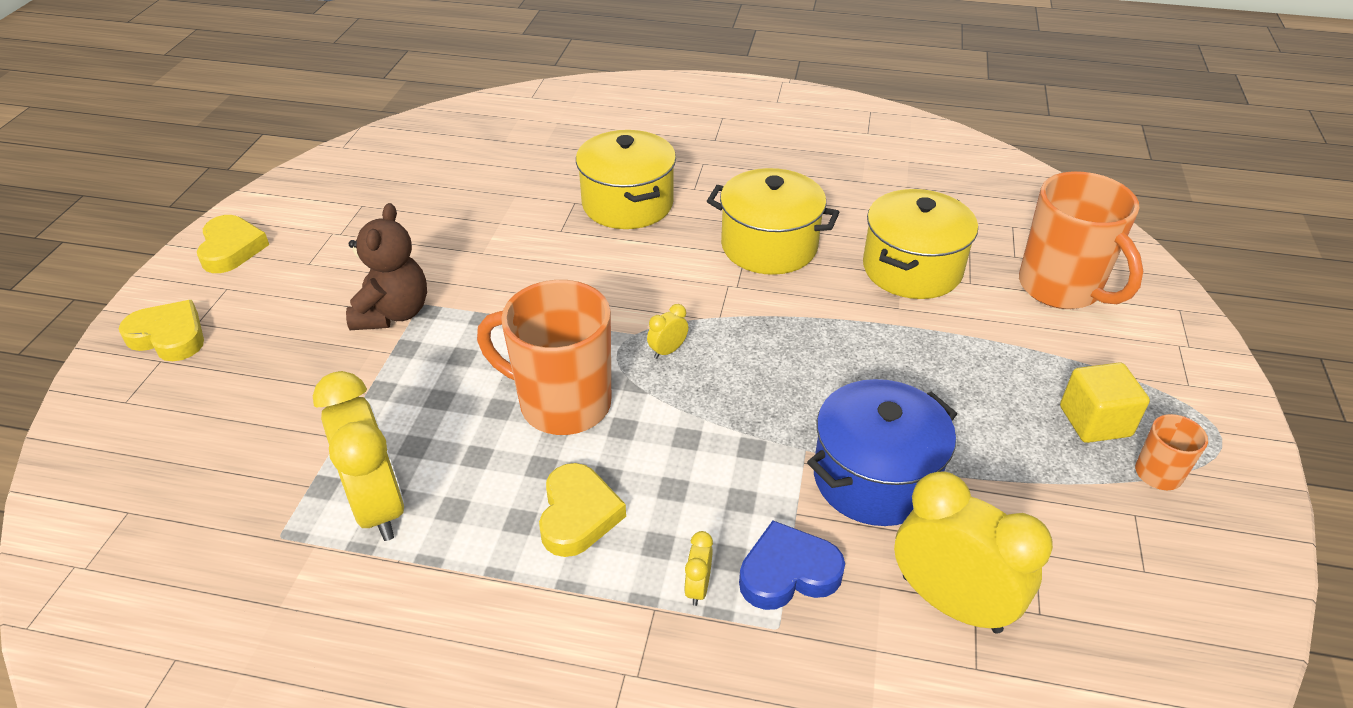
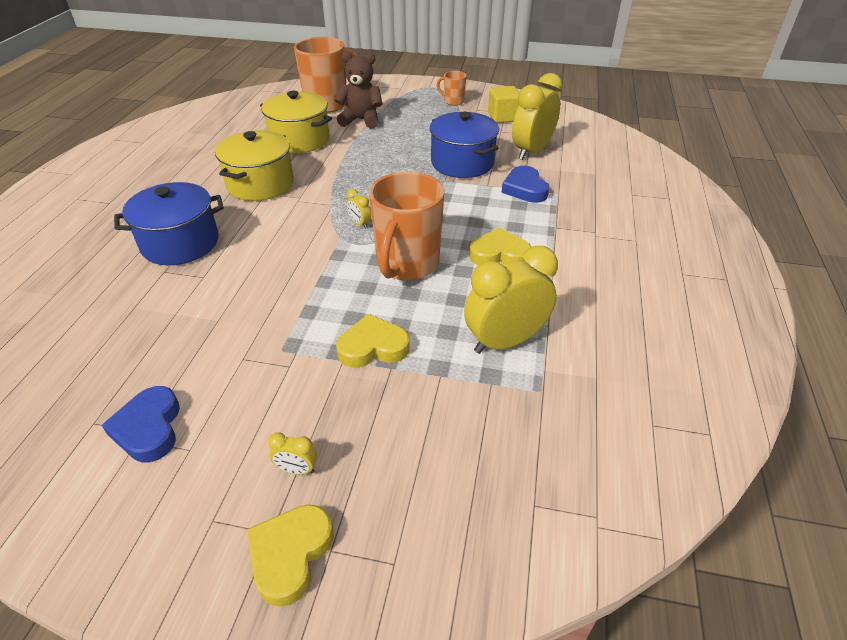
camera: 90 degrees left, 0 degrees up
yellow heart [197,215,269,273] -> yellow heart moved to [336,314,410,368]
brown teddy bear [346,203,427,330] -> brown teddy bear moved to [334,51,383,129]
yellow pot [576,130,676,229] -> blue pot [114,182,224,265]
yellow clock [684,531,713,606] -> yellow clock moved to [268,433,317,475]
yellow cube [1060,362,1150,443] -> yellow cube moved to [488,86,519,123]
none -> blue heart [102,386,180,462]

